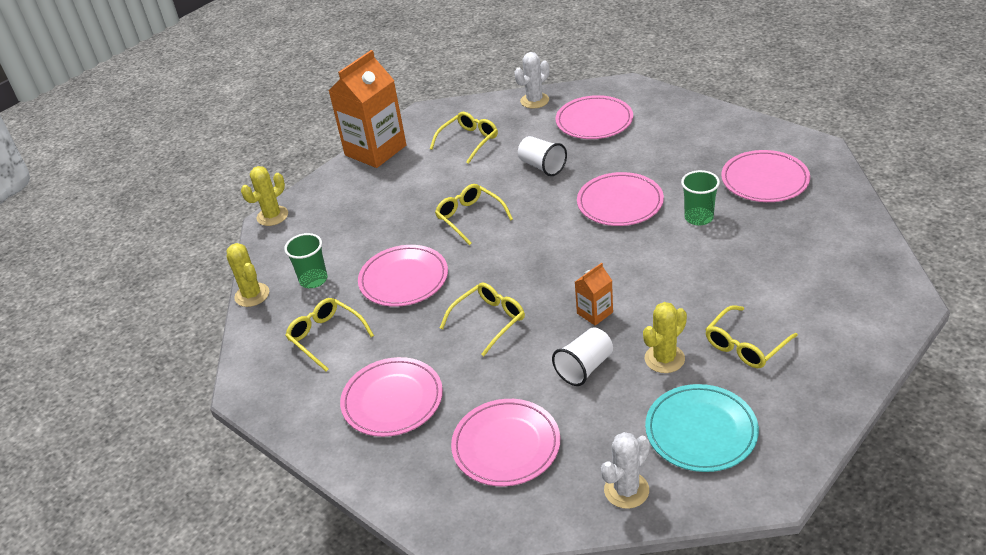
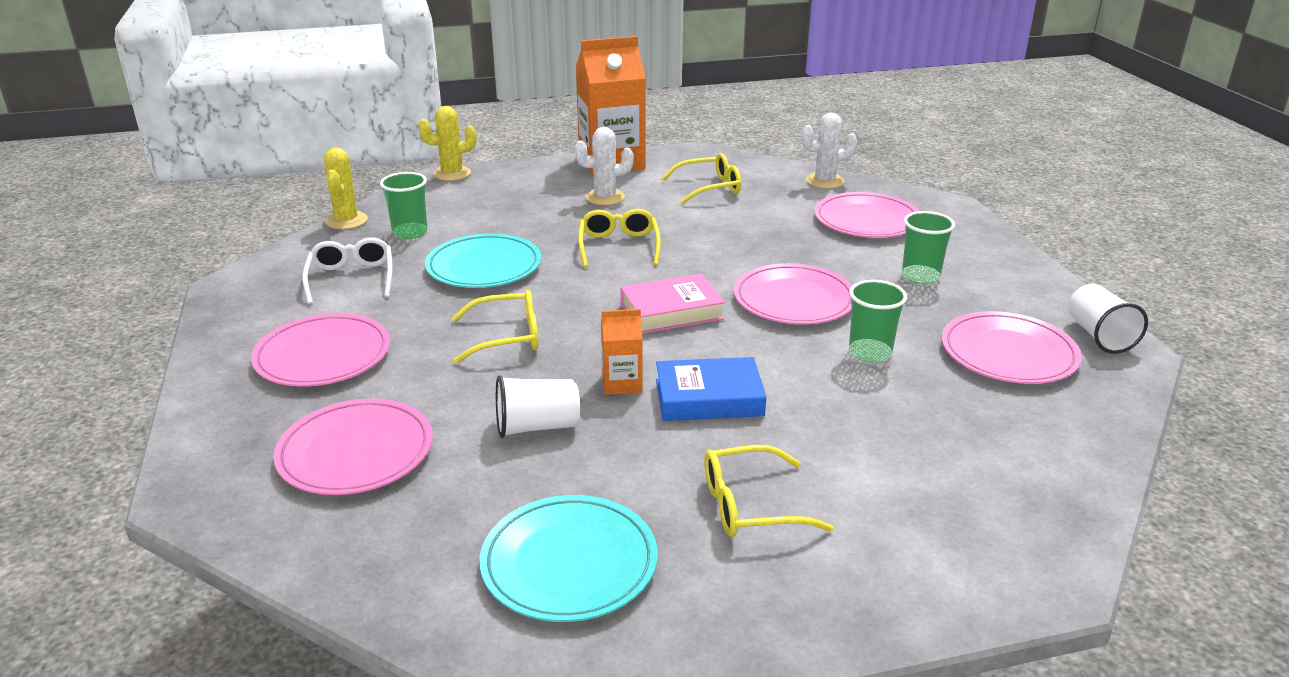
camera: 30 degrees right, 10 degrees down
yellow glasses [285,298,374,372] -> white glasses [302,237,392,304]
pink plate [358,245,448,307] -> turquoise plate [425,233,542,288]
white cup [518,136,567,176] -> white cup moved to [1068,284,1148,354]
white cactus [601,432,650,509] -> white cactus moved to [575,127,633,205]
yellow cactus [643,302,687,373] -> none
none -> pink book [620,274,725,334]
none -> blue book [656,357,766,421]
none -> green cup [902,211,955,284]

